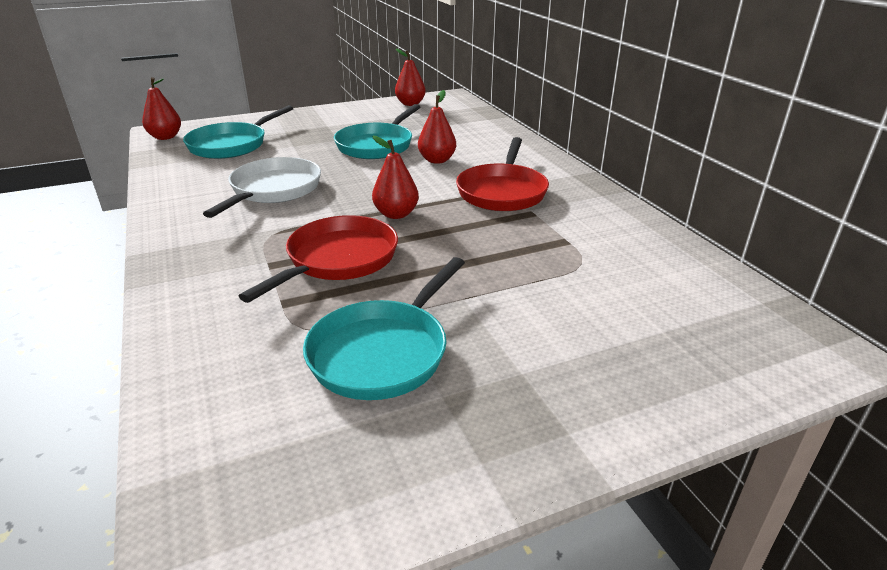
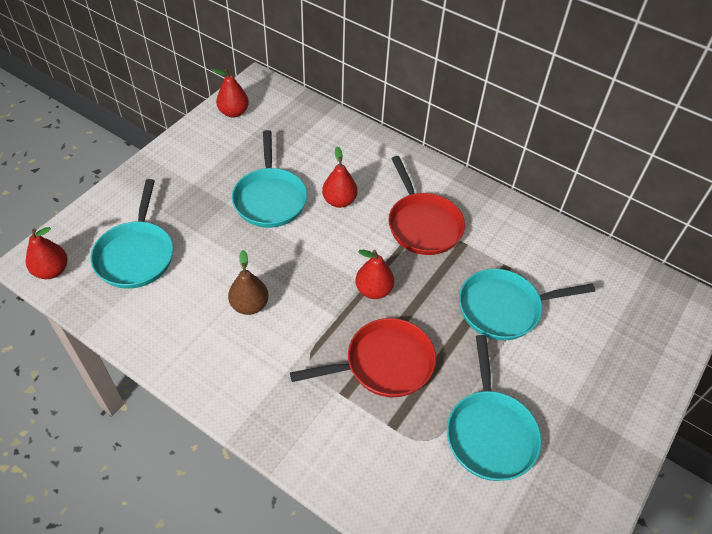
camera: 35 degrees left, 20 degrees up
white pan [203,157,321,218] -> brown pear [228,250,269,315]
red pan [239,215,398,303] -> red pan turned 75 degrees clockwise [290,318,436,397]
none -> turquoise pan [459,269,595,341]

